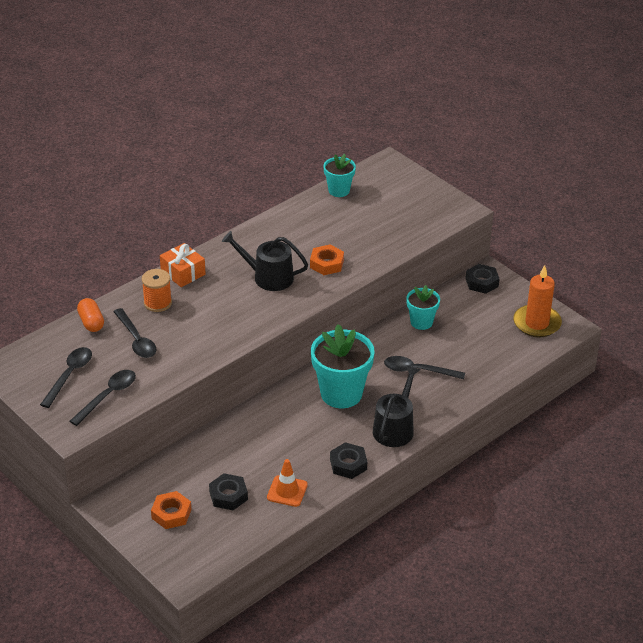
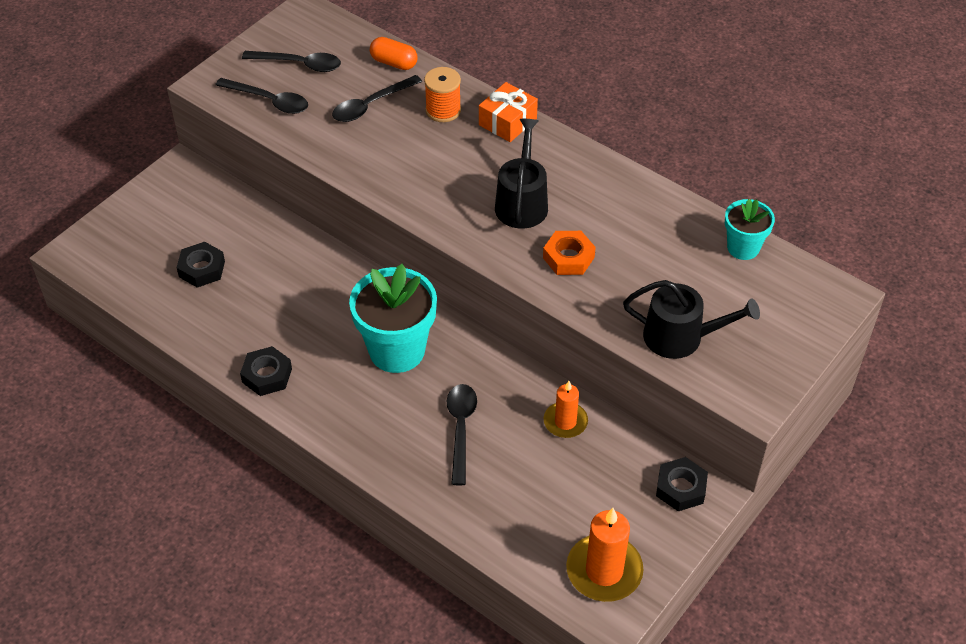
camera: 80 degrees right, 10 degrees up
orange capsule [77,298,104,332] -> orange capsule turned 60 degrees clockwise [370,37,417,70]
orange nut [151,491,191,529] -> none
orange traffic cone [267,459,308,507] -> none
black watering can [373,365,420,447] -> black watering can moved to [623,280,760,359]
turquoise flower pot [406,285,440,330] -> orange candle [544,381,588,438]

